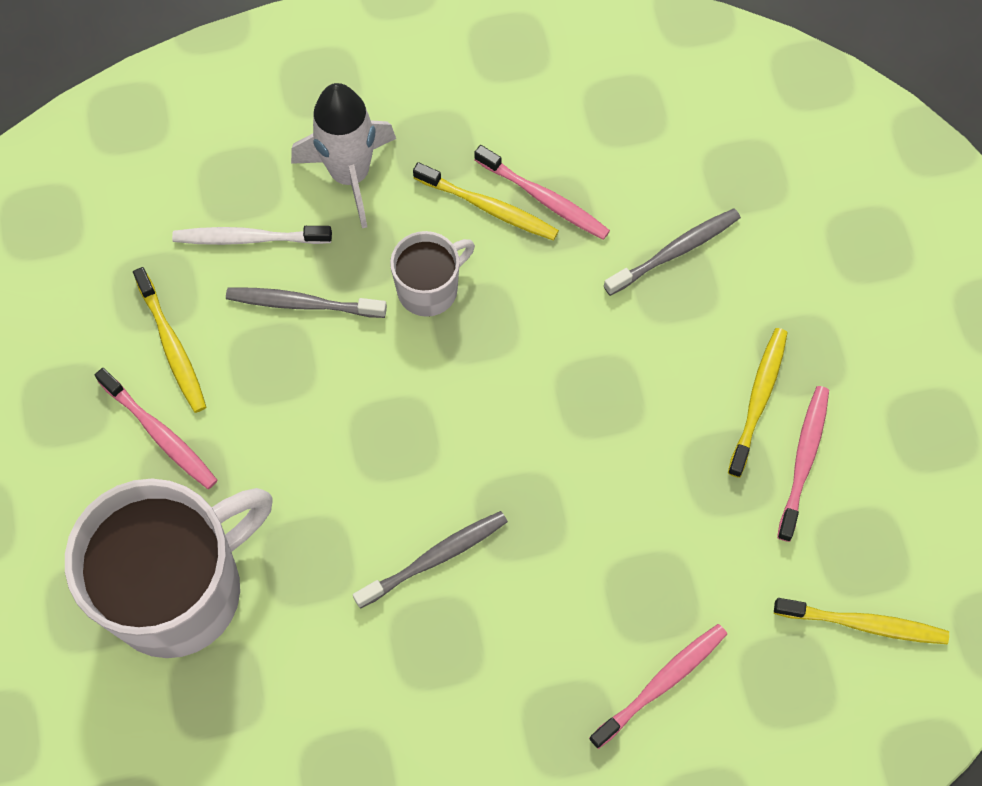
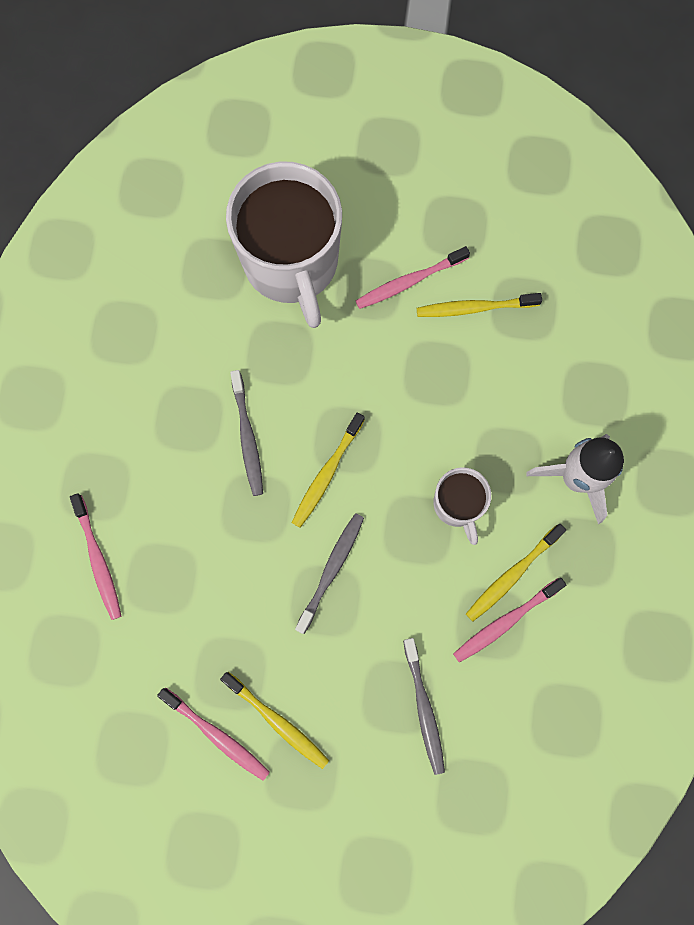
camera: 110 degrees right, 10 degrees up
white toothbrush [172,226,332,245] -> none
grey toothbrush [226,288,387,318] -> grey toothbrush moved to [295,513,364,634]
yellow toothbrush [774,598,949,644] -> yellow toothbrush moved to [292,412,365,528]

